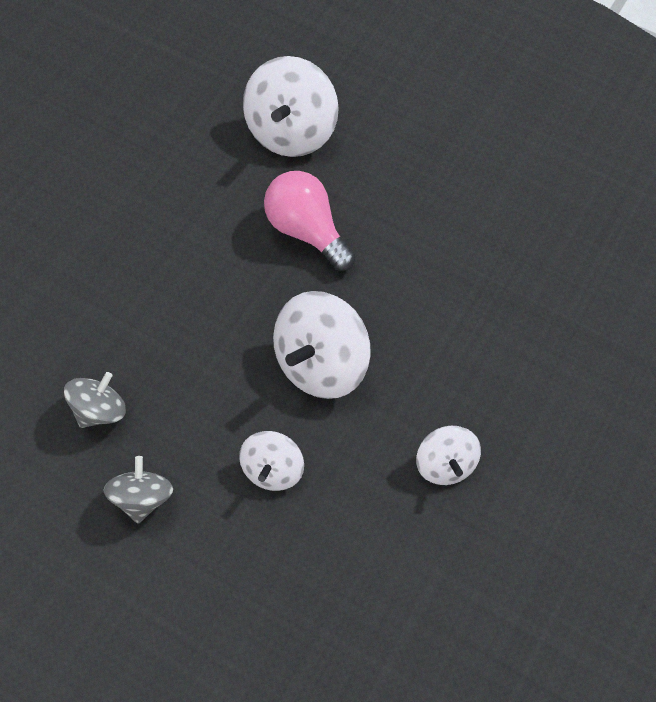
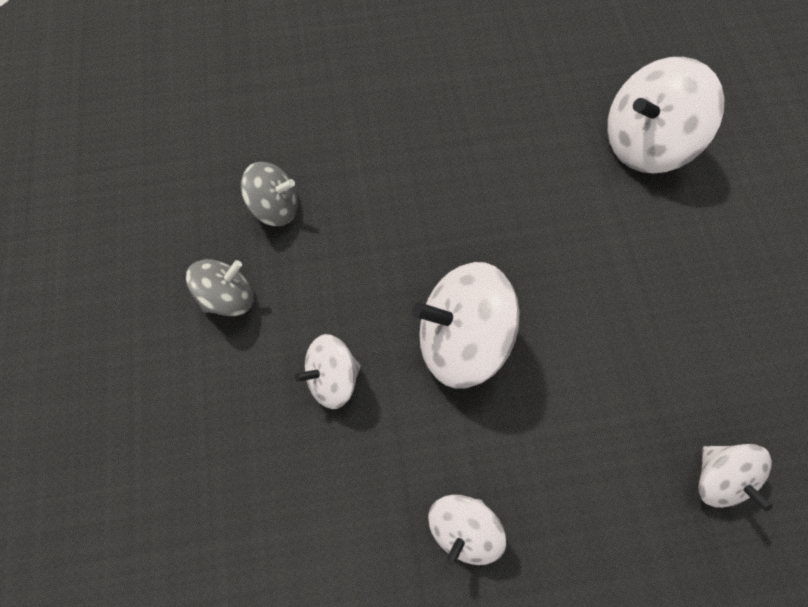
camera: 50 degrees right, 5 degrees up
pink light bulb [264,171,355,271] -> none
none -> white spinning top [699,444,773,511]

